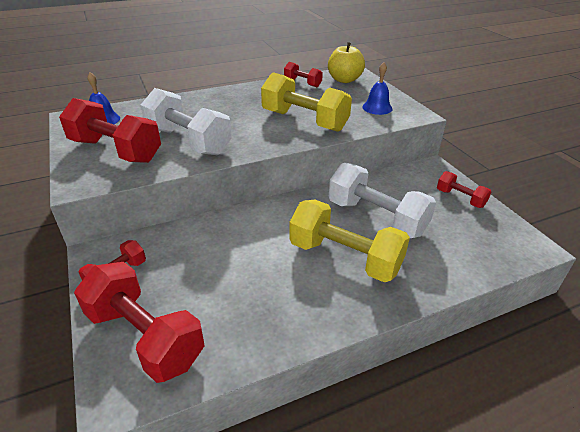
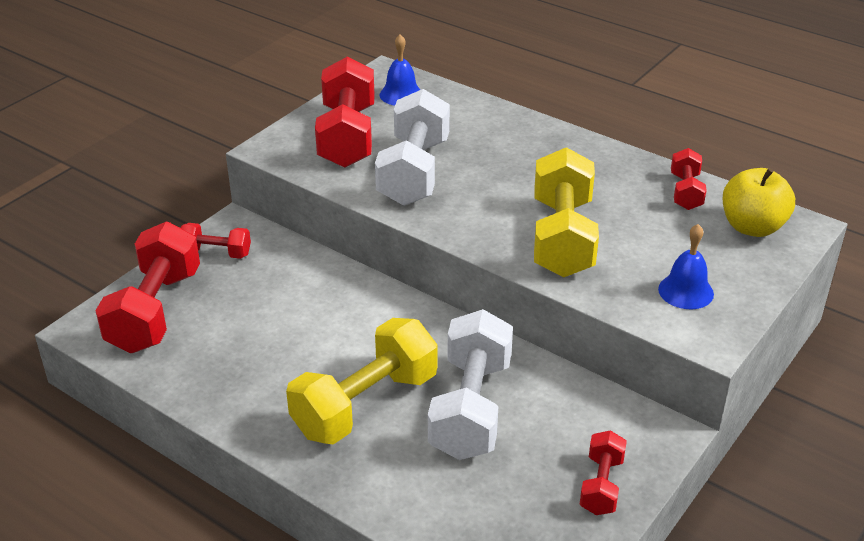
camera: 60 degrees right, 0 degrees up
yellow dumbbell [289,200,410,282] -> yellow dumbbell turned 45 degrees clockwise [286,318,437,445]

